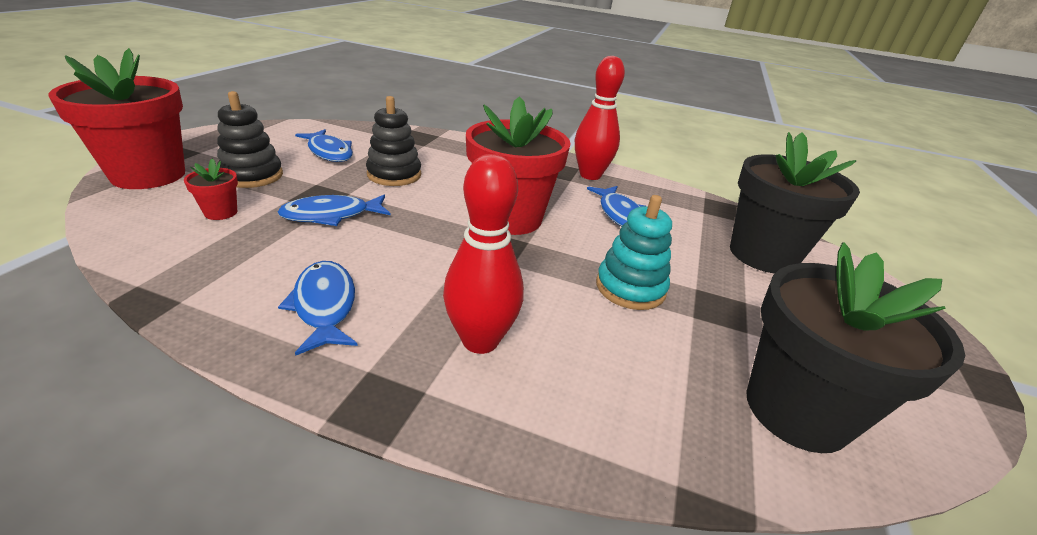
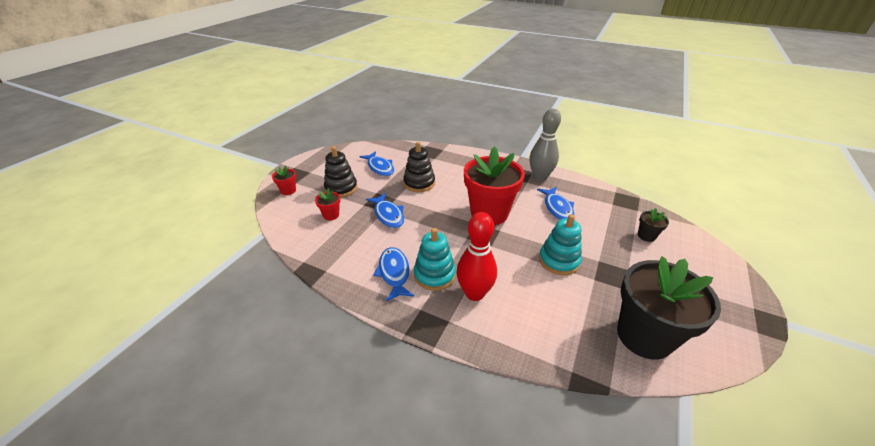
camera: 10 degrees right, 5 degrees up
red flower pot [49,48,185,189] -> red flower pot [272,166,296,195], size x0.42
blue fish [278,195,390,226] -> blue fish turned 105 degrees counterclockwise [366,193,404,228]
red bowling pin [575,56,625,180] -> grey bowling pin [530,109,561,181]
black flower pot [730,132,860,274] -> black flower pot [638,208,669,242], size x0.42
none -> turquoise stacking toy [414,228,456,291]

